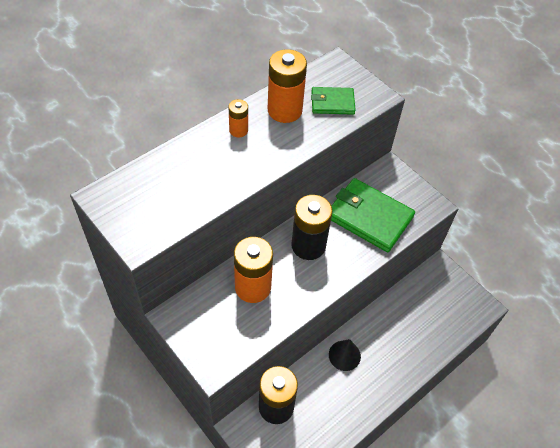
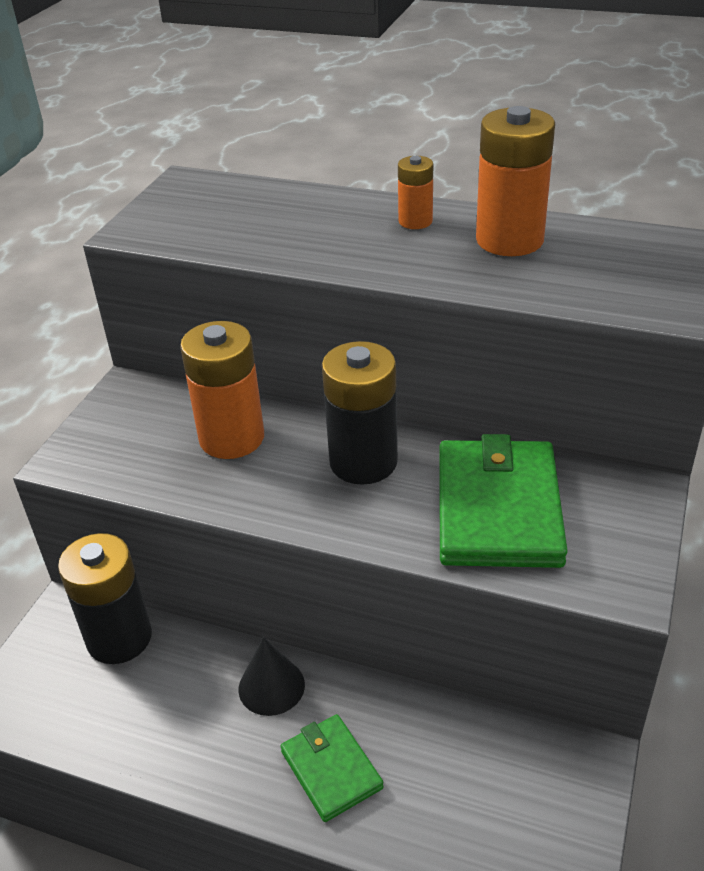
camera: 65 degrees right, 15 degrees down
green wallet [311,87,356,115] -> green wallet moved to [281,714,384,822]

